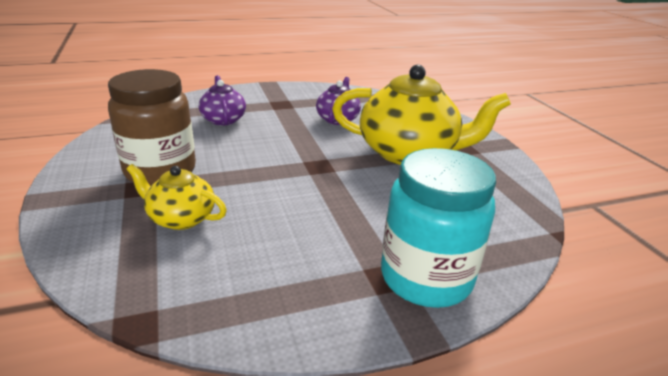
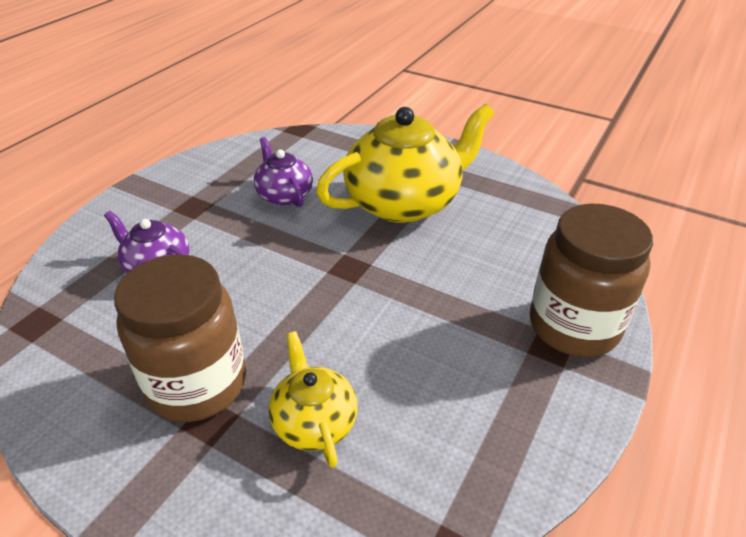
camera: 40 degrees left, 10 degrees up
yellow teapot [126,164,227,230] -> yellow teapot turned 90 degrees clockwise [269,331,358,468]
turquoise jar [381,148,496,308] -> brown jar [530,204,653,357]

